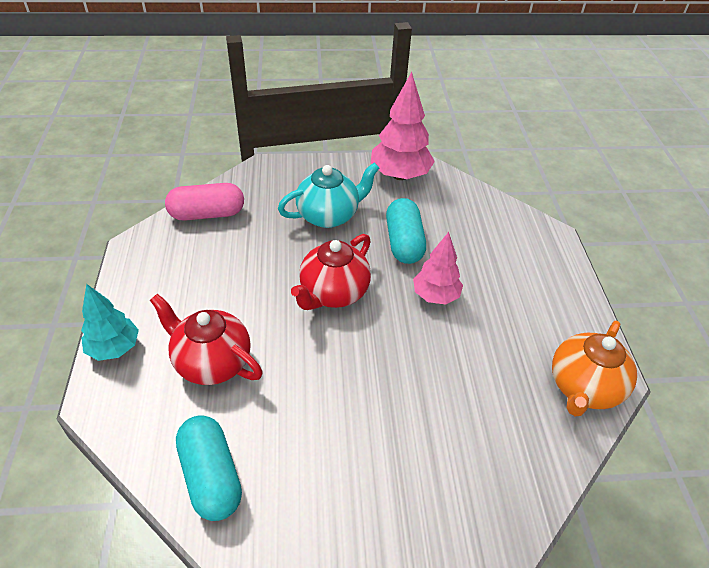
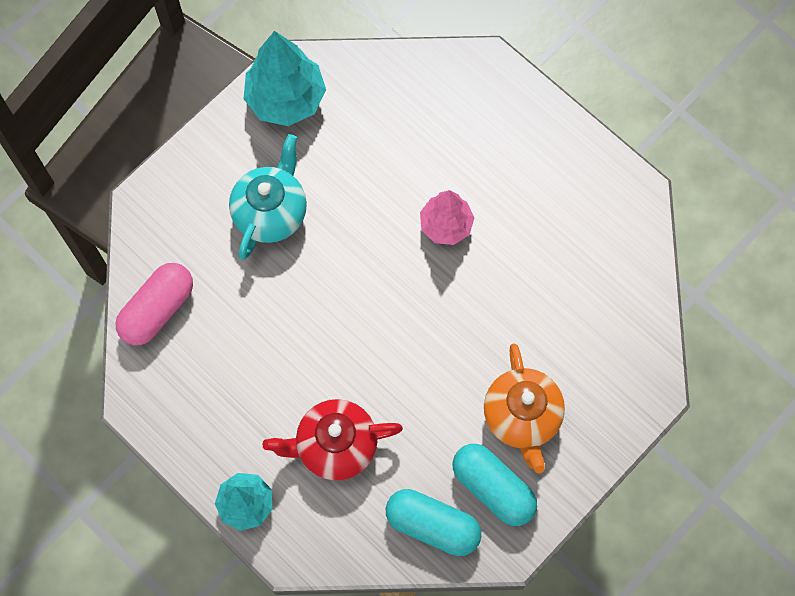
camera: 40 degrees left, 25 degrees up
red teapot [291,234,371,310] -> none
pink tree [371,72,435,180] -> turquoise tree [244,31,326,126]
turquoise capsule [386,198,426,264] -> turquoise capsule moved to [453,444,537,526]
orange teapot [552,321,637,416] -> orange teapot moved to [484,344,565,473]

